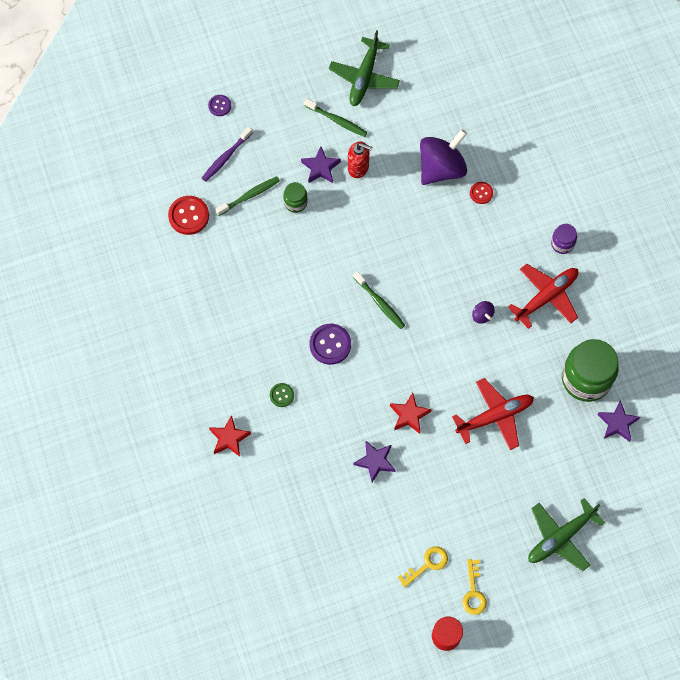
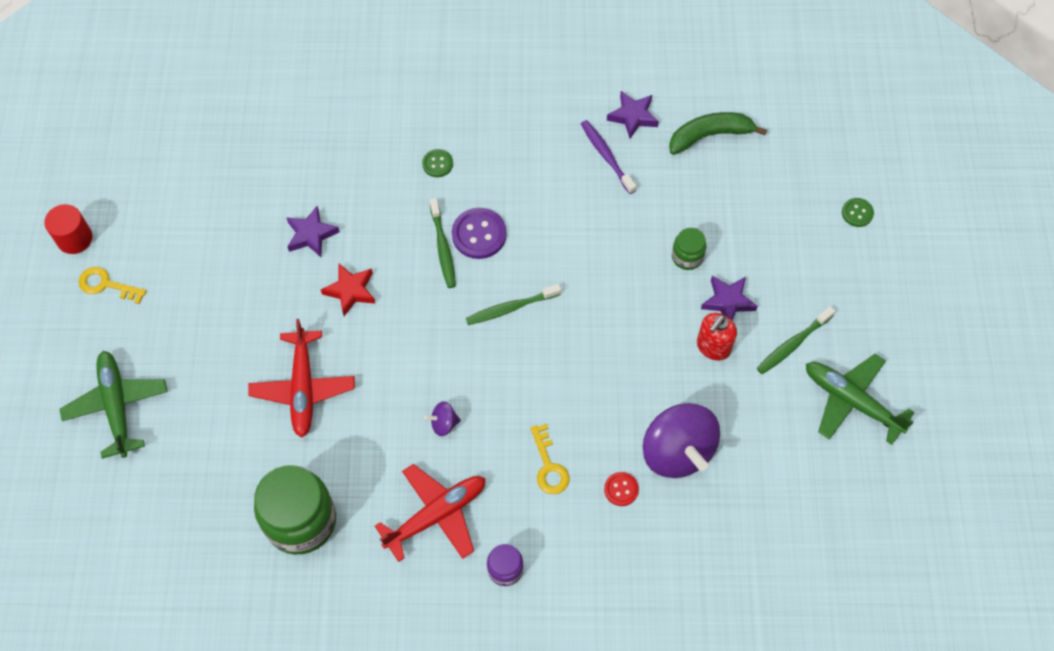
camera: 110 degrees right, 5 degrees down
red button [168,196,209,235] -> green banana [669,112,767,155]
purple toothbrush [202,127,252,182] -> purple toothbrush moved to [581,120,636,194]
purple button [208,95,231,116] -> green button [842,198,874,227]
red star [209,415,251,457] -> none
green toothbrush [215,176,280,216] -> green toothbrush moved to [430,198,456,288]
yellow key [398,546,448,588] -> yellow key moved to [531,424,569,494]
red plane [508,264,578,329] -> red plane turned 105 degrees counterclockwise [375,464,486,562]
purple star [597,400,640,442] -> purple star moved to [607,91,659,139]

